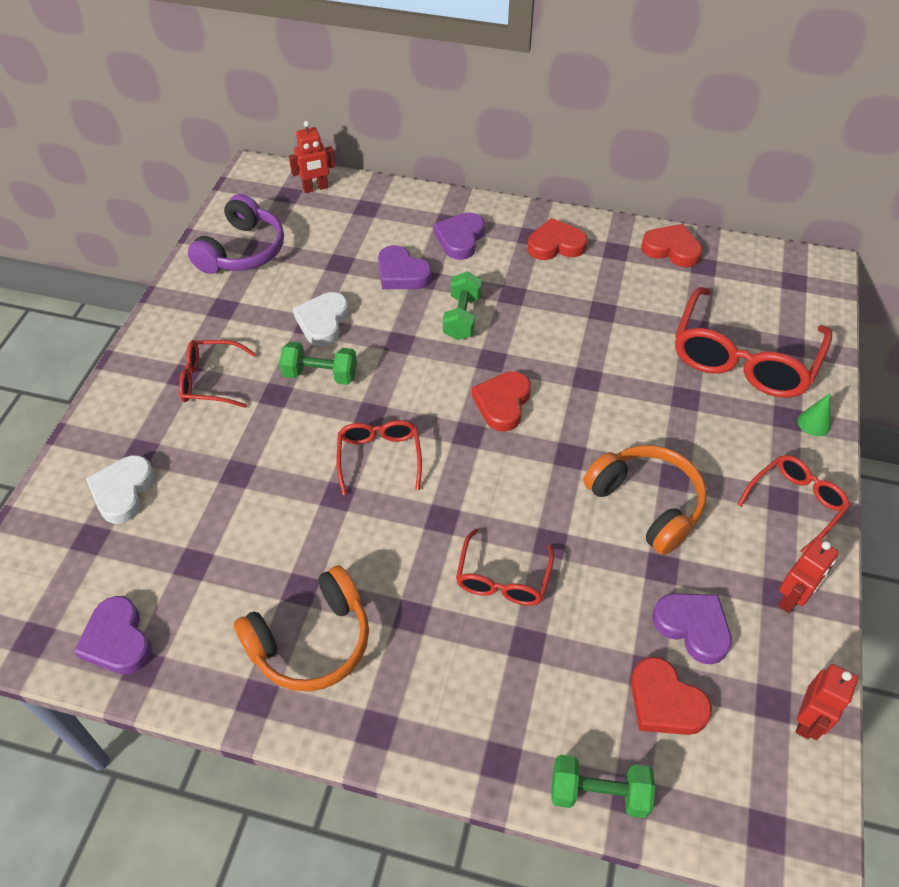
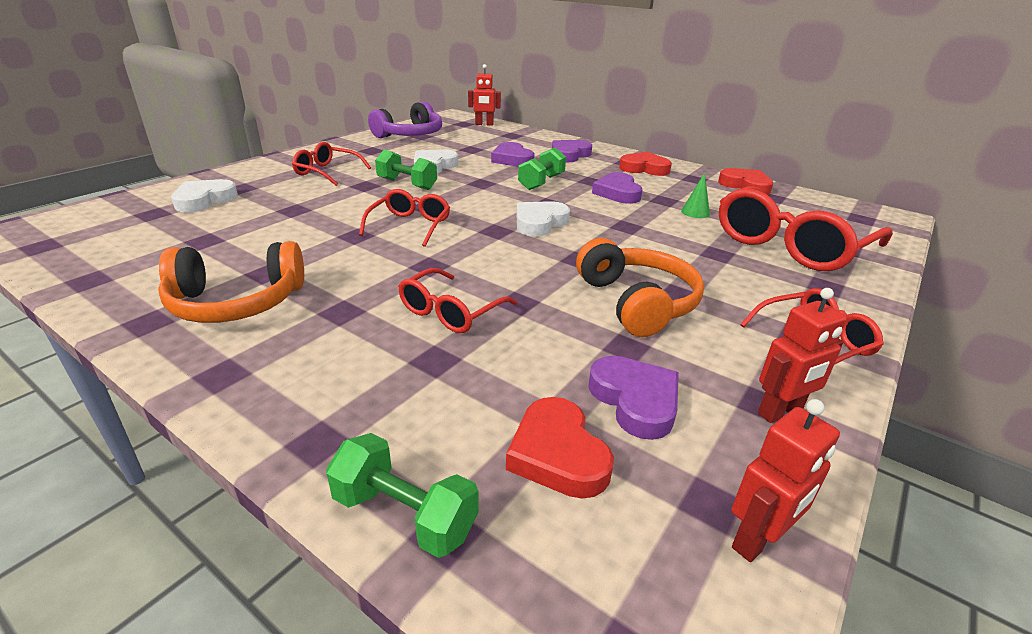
camera: 20 degrees right, 20 degrees down
purple heart [74,596,152,675] -> purple heart moved to [592,172,643,204]
red heart [472,371,531,432] -> white heart [516,201,570,236]
green cone [798,393,831,436] -> green cone moved to [681,173,710,218]

